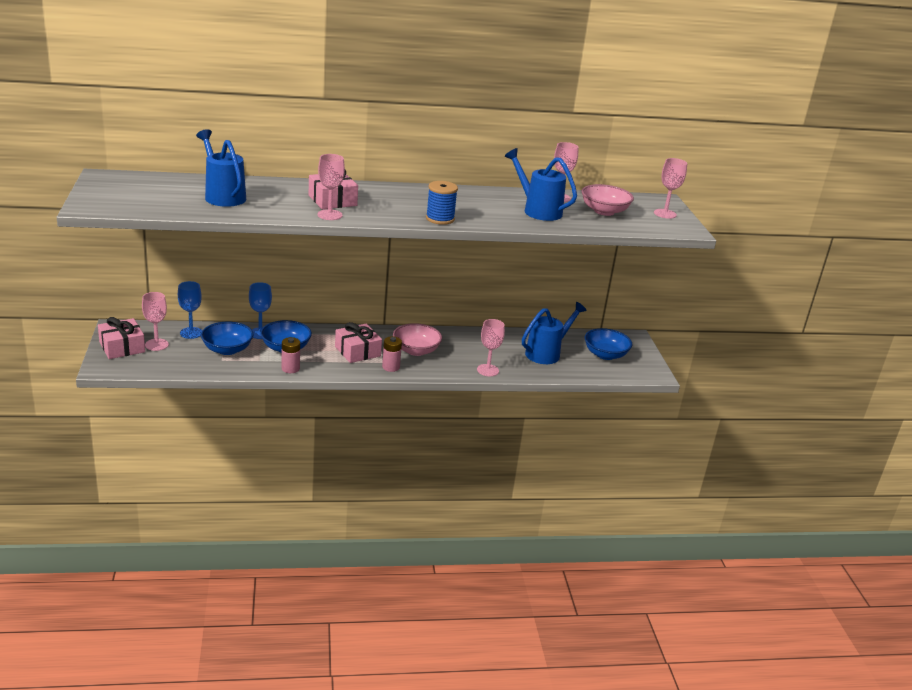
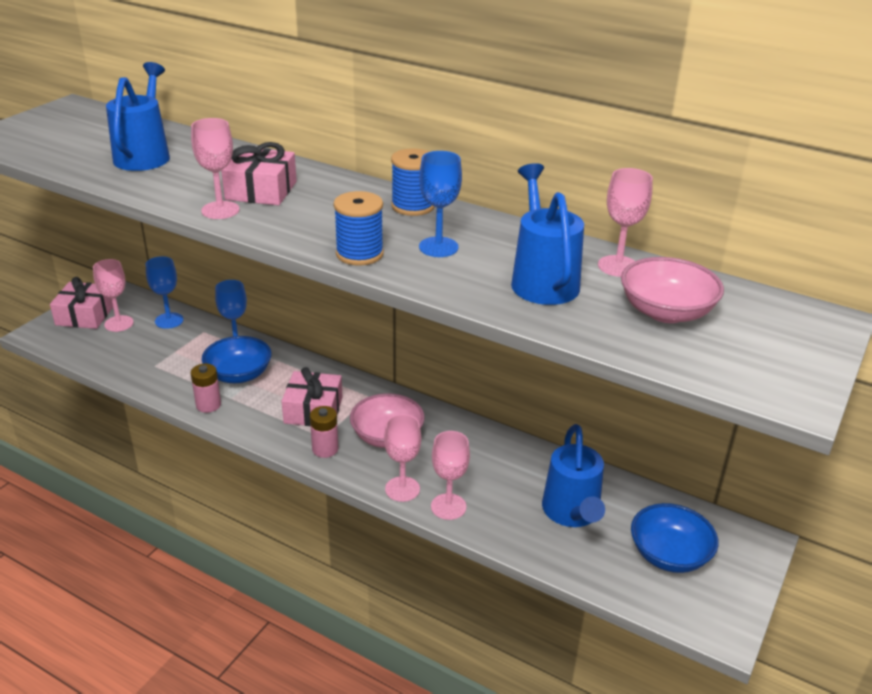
camera: 40 degrees right, 5 degrees up
blue bowl [201,322,253,355] -> none
blue watering can [522,302,587,364] -> blue watering can turned 90 degrees clockwise [542,424,605,527]
pink goblet [654,158,687,219] -> pink goblet moved to [384,414,421,502]
none -> blue spool [391,149,435,216]
none -> blue goblet [419,151,462,257]

